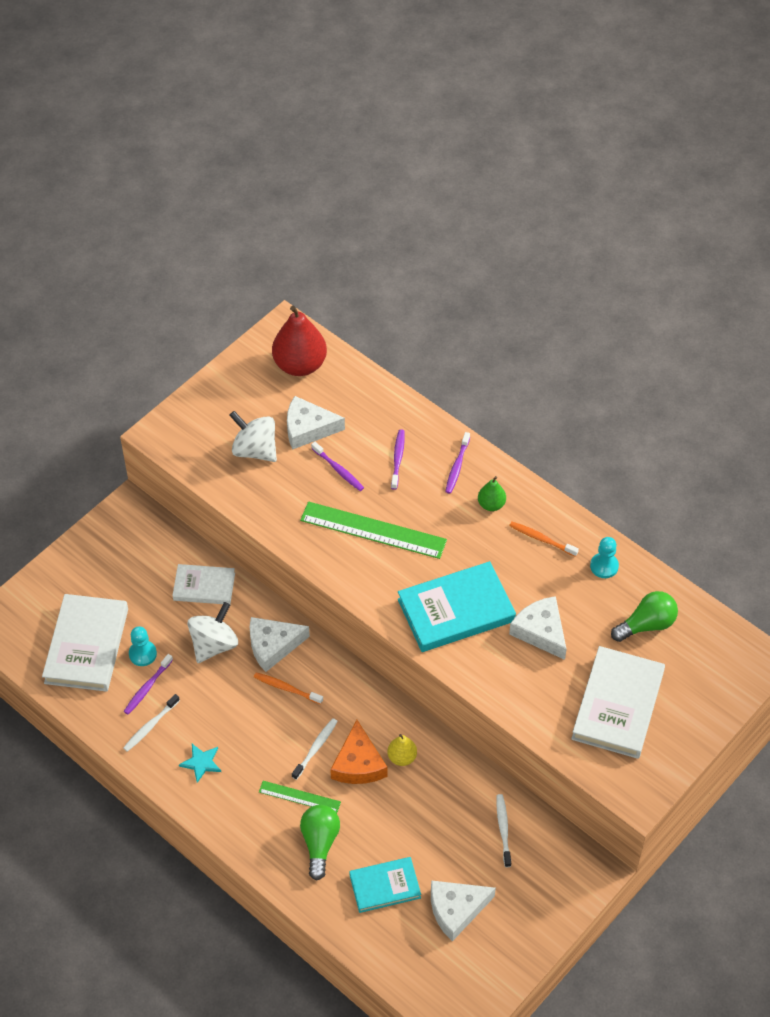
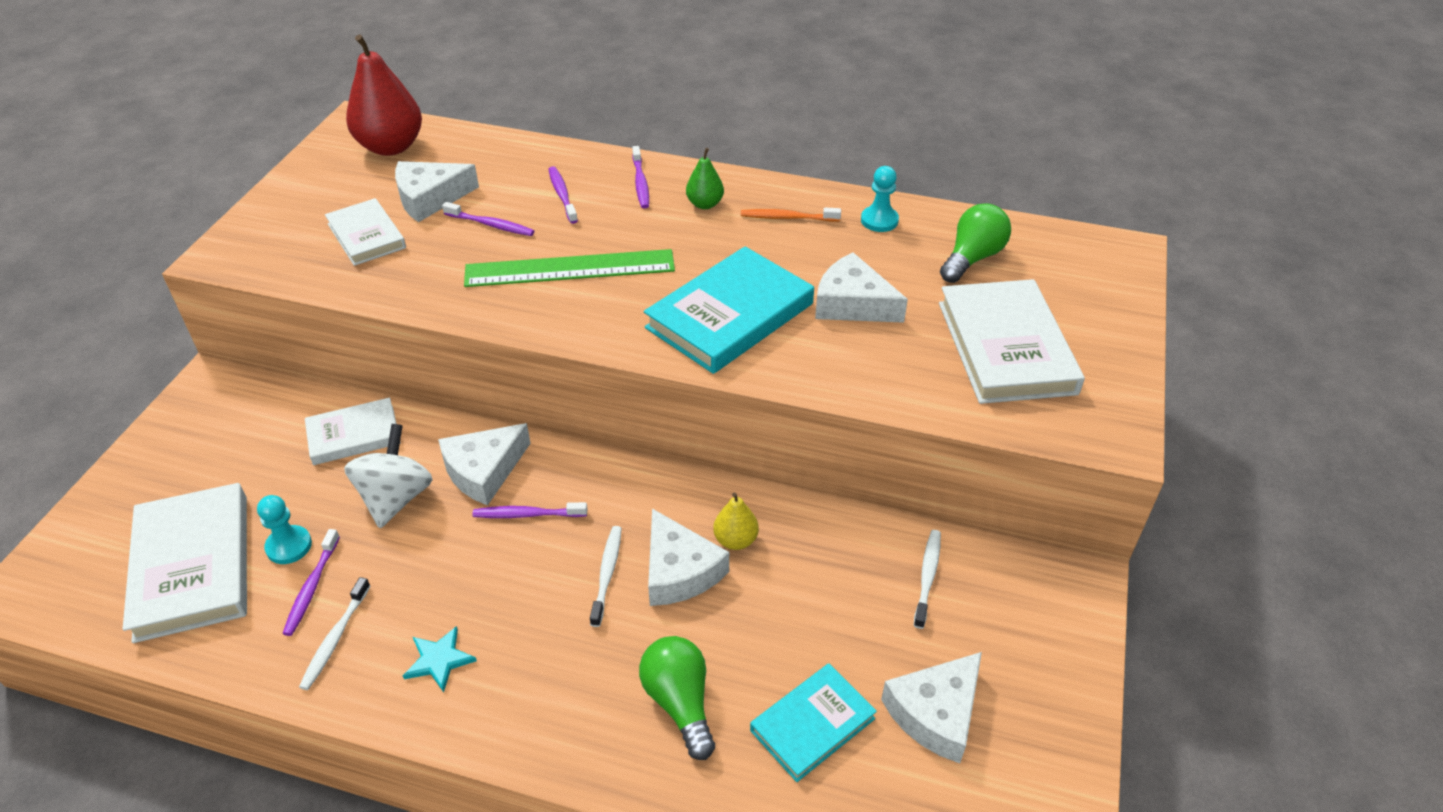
camera: 25 degrees left, 10 degrees down
white spinning top [229,411,277,462] -> white book [325,198,406,266]
orange toothbrush [254,672,323,704] -> purple toothbrush [473,502,588,518]
green ruler [259,781,341,813] -> none
orange cheese [330,720,387,784] -> white cheese [648,509,729,606]
white toothbrush [497,794,511,867] -> white toothbrush turned 45 degrees clockwise [914,530,941,629]

